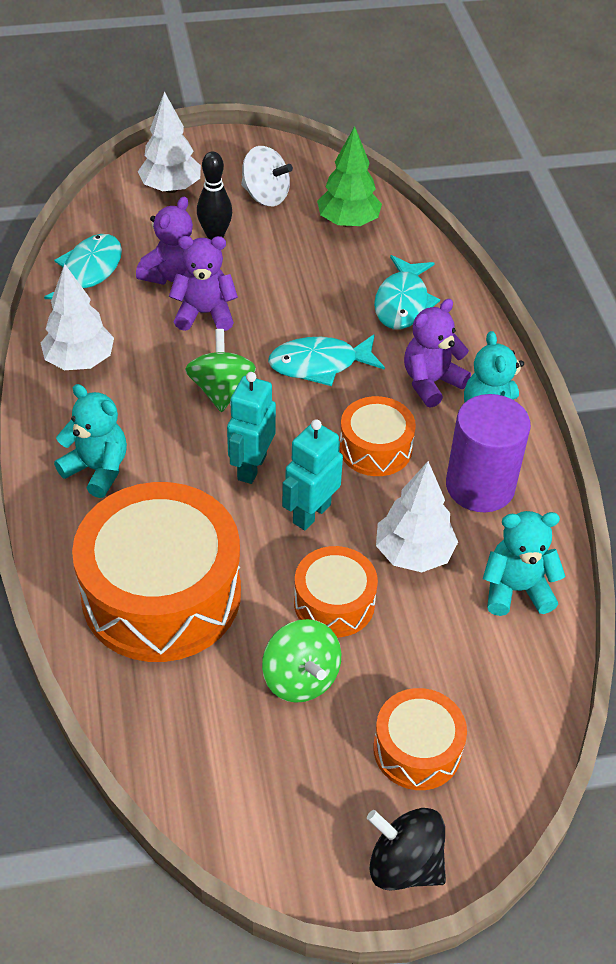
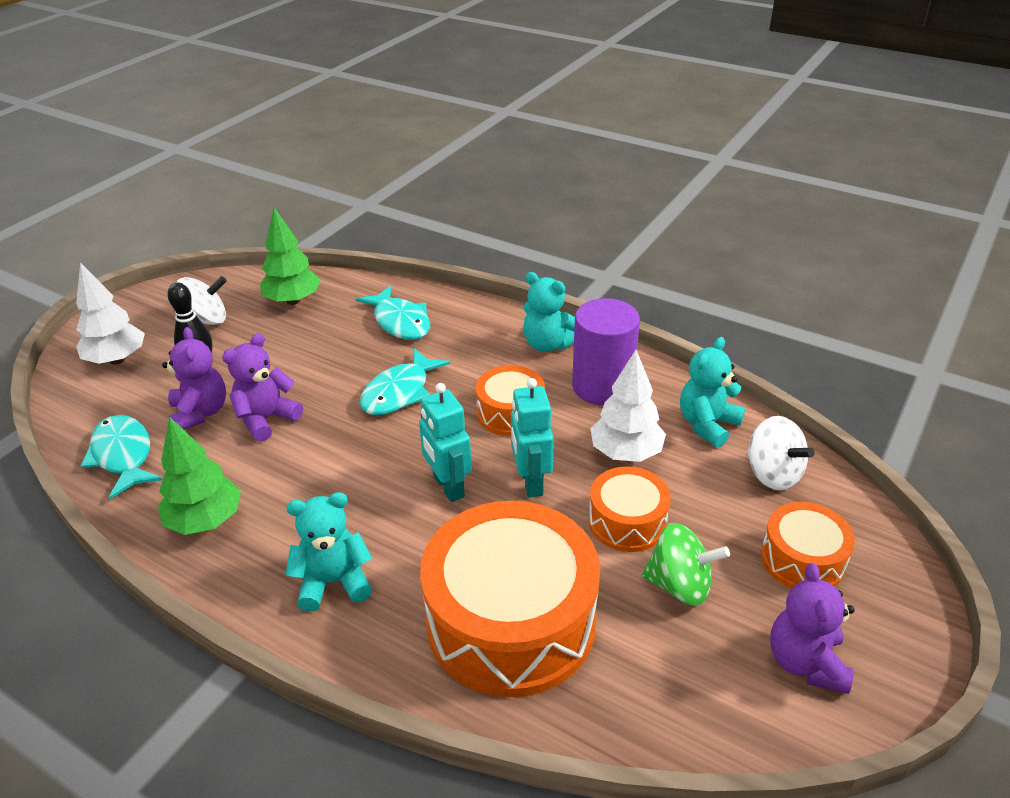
camera: 45 degrees left, 10 degrees down
white tree [41,264,114,370] -> green tree [158,416,241,535]
green spinning top [185,329,256,412] -> none
black spinning top [367,808,446,891] -> none
purple teddy bear [404,299,471,408] -> purple teddy bear moved to [770,563,855,694]
none -> white spinning top [746,416,815,490]

